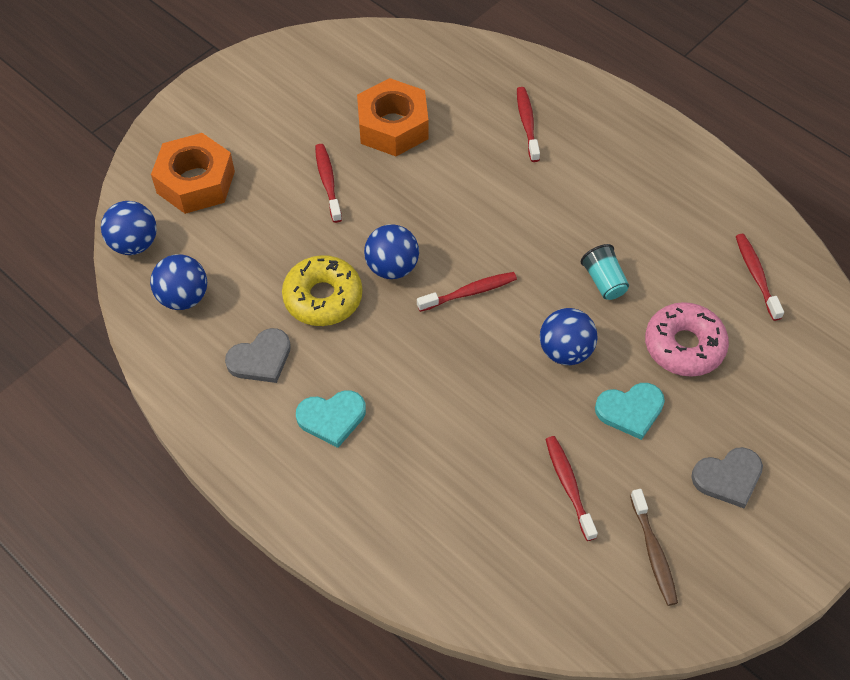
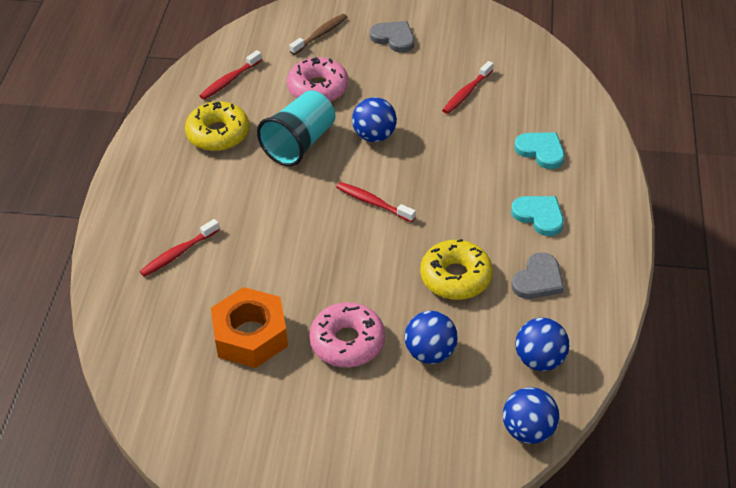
camera: 125 degrees left, 10 degrees down
orange nut [151,133,235,214] -> none
grey heart [225,328,291,383] -> grey heart turned 105 degrees clockwise [511,252,564,299]
red toothbrush [315,144,342,223] -> pink donut [309,302,385,367]
blue ball [364,224,419,279] -> blue ball moved to [405,311,458,364]
turquoise cup [581,244,629,300] -> turquoise cup [257,90,335,167], size x1.84
turquoise heart [595,383,665,440] -> turquoise heart moved to [514,132,565,169]
brown toothbrush [630,489,678,606] -> brown toothbrush moved to [289,14,347,55]
none -> yellow donut [185,101,249,151]

